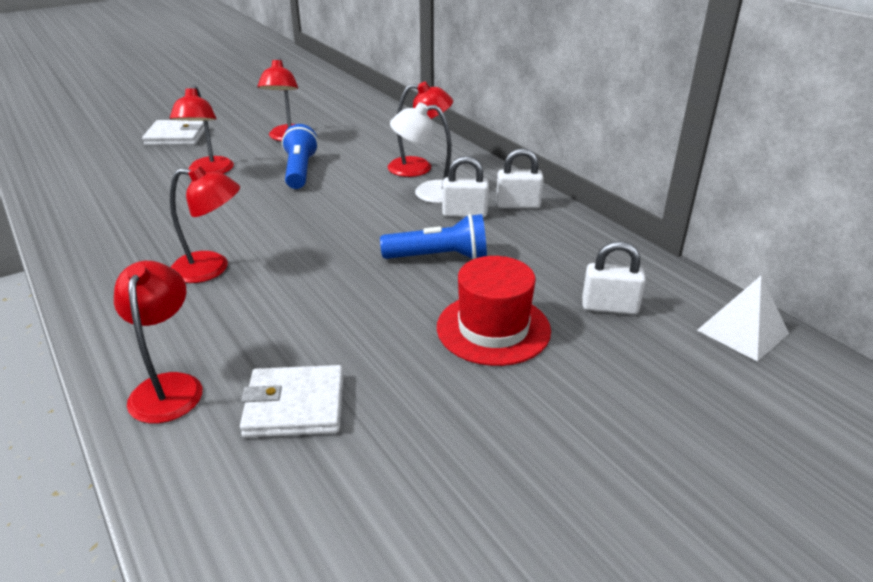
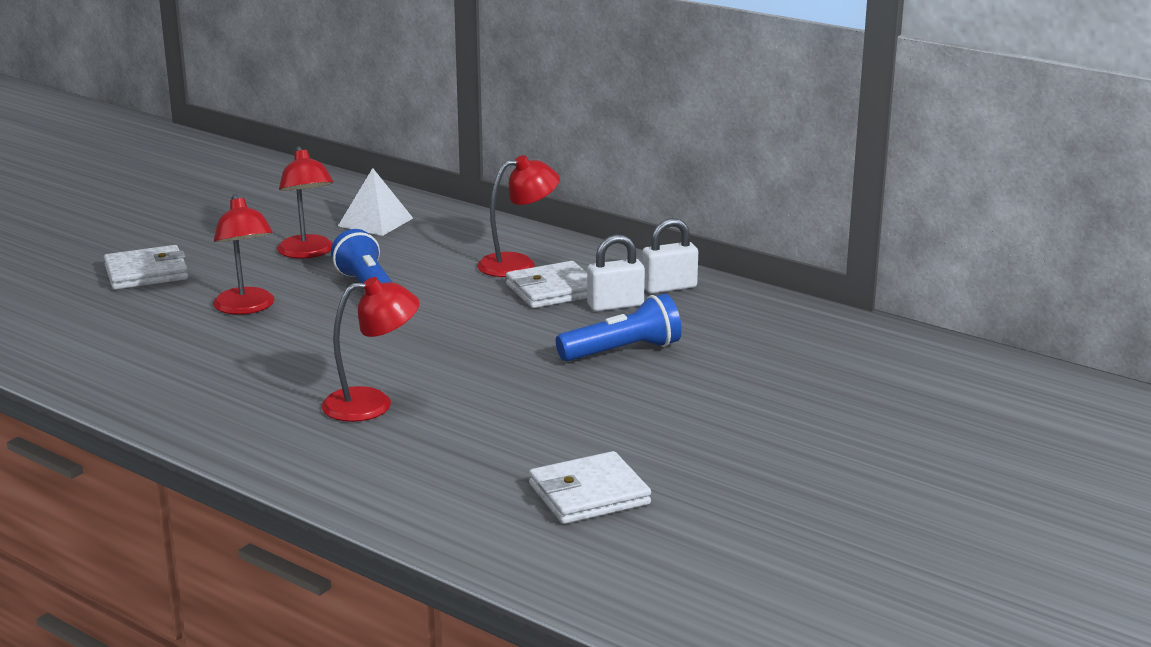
camera: 20 degrees left, 10 degrees down
red lamp [114,261,202,423] -> none
white lamp [390,102,452,203] -> white wallet [506,261,587,308]
red hat [437,256,551,366] -> none
white padlock [582,241,646,315] -> none
white pyramid [697,276,789,362] -> white pyramid moved to [338,168,413,236]

